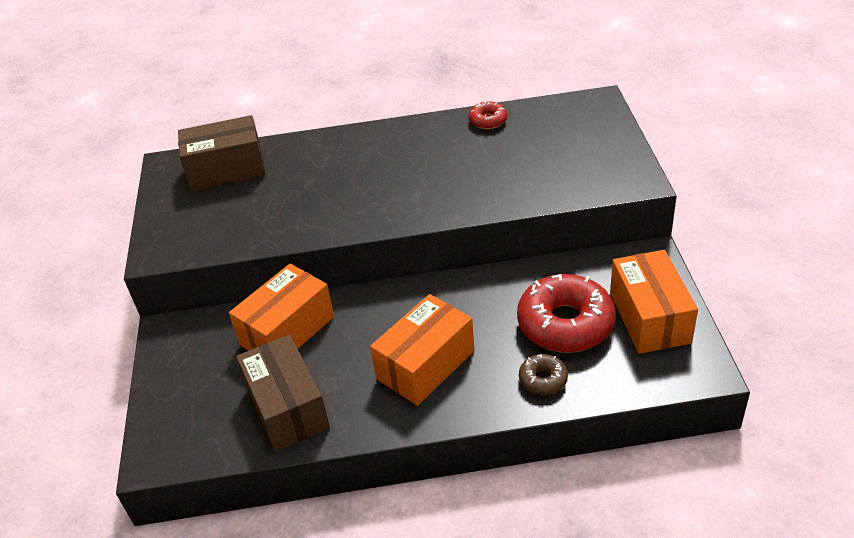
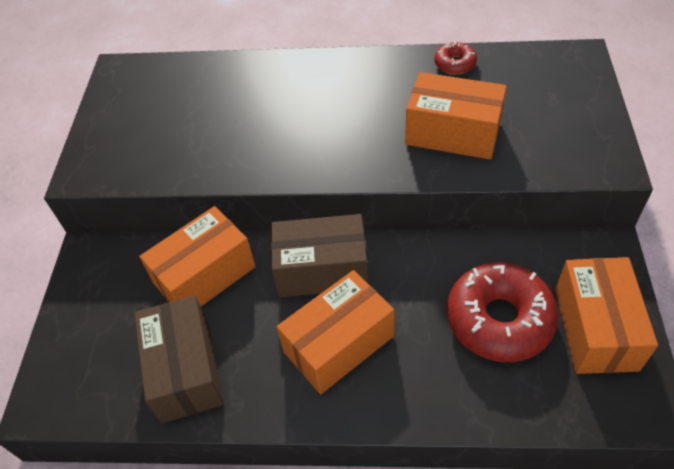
camera: 10 degrees right, 10 degrees up
brown box [178,115,266,191] -> brown box moved to [271,214,368,297]
brown donut [519,354,568,395] -> none
none -> orange box [405,72,507,160]

